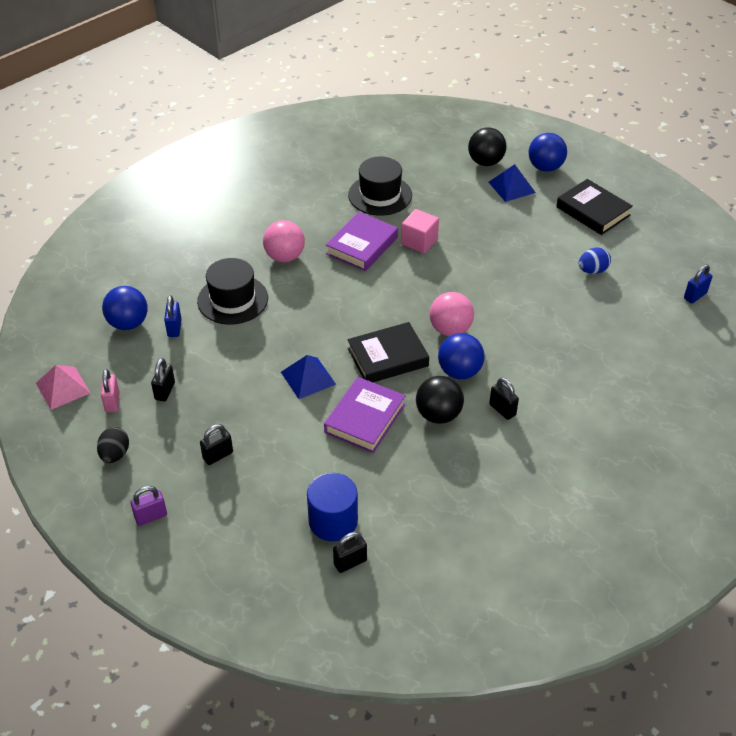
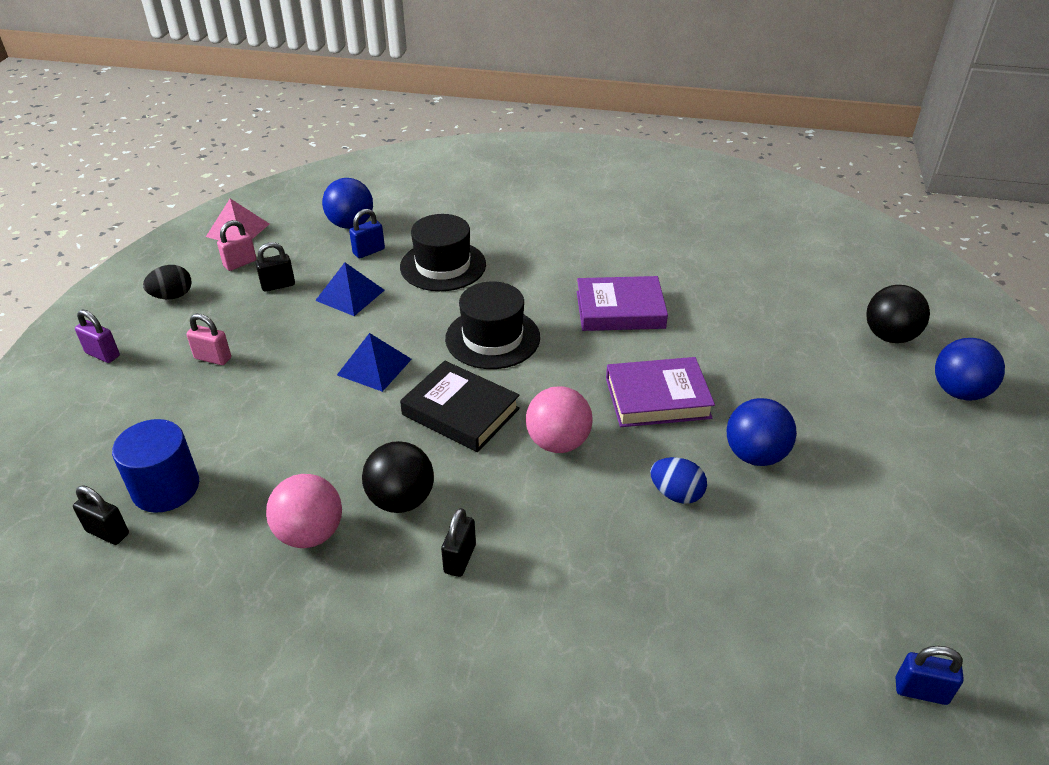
camera: 55 degrees right, 5 degrees down
black padlock [200,424,233,465] -> pink padlock [186,314,231,365]
pink ball [263,220,305,262] -> pink ball moved to [266,474,342,548]
purple book [324,377,406,453] -> purple book moved to [606,357,715,427]
black hat [348,157,412,216] -> black hat moved to [445,281,540,369]
pink cube [401,209,439,253] -> none
blue ball [438,333,485,379] -> blue ball moved to [727,398,797,466]
blue pyramid [489,164,536,202] -> blue pyramid moved to [315,262,385,316]
black book [556,179,633,235] -> none
blue egg [579,247,611,274] -> blue egg moved to [650,457,707,504]

